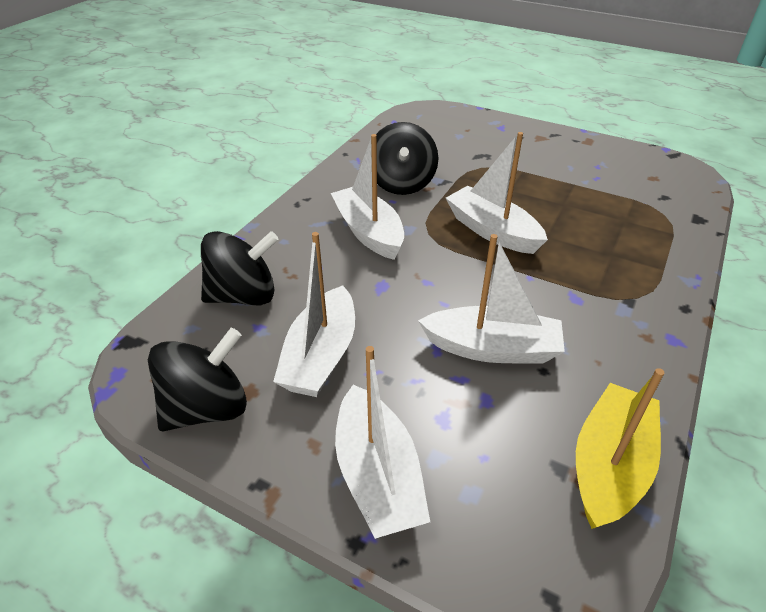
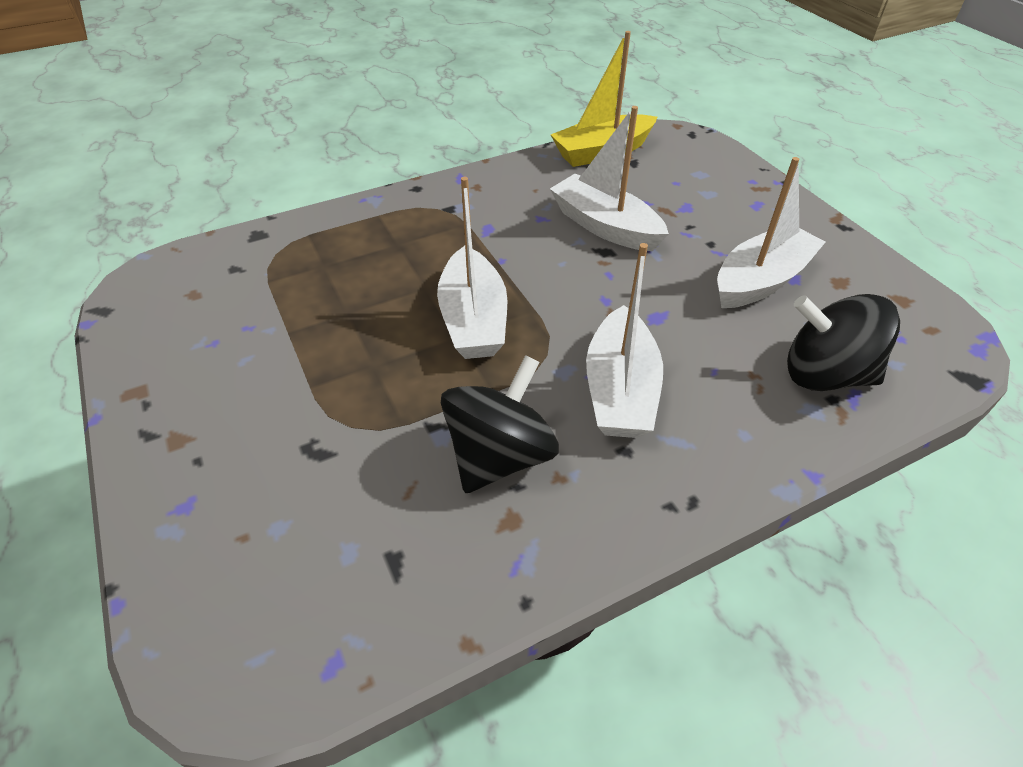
camera: 145 degrees left, 5 degrees up
black spinning top [148,328,247,431] -> none
white boat [335,346,430,539] -> none

